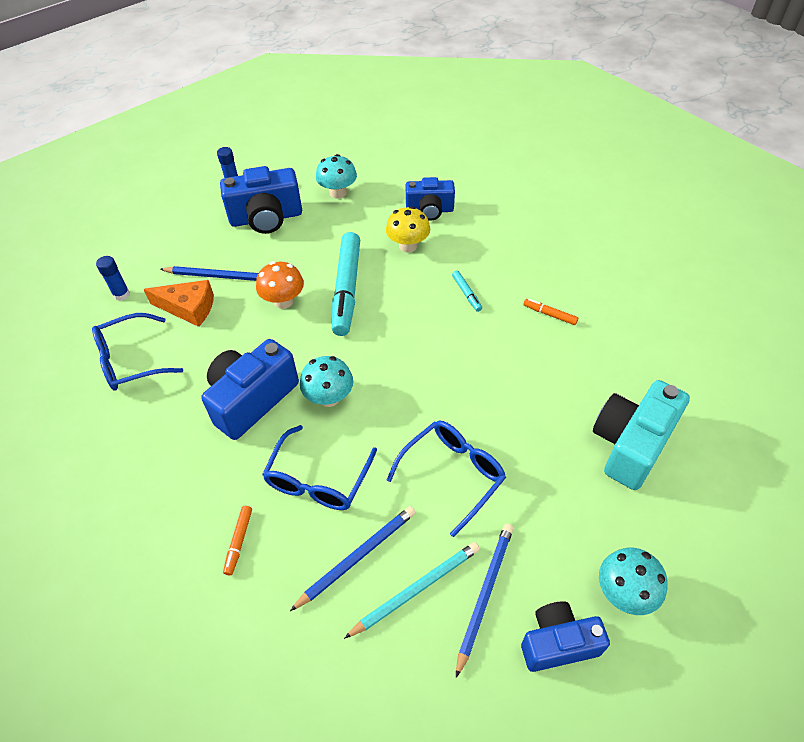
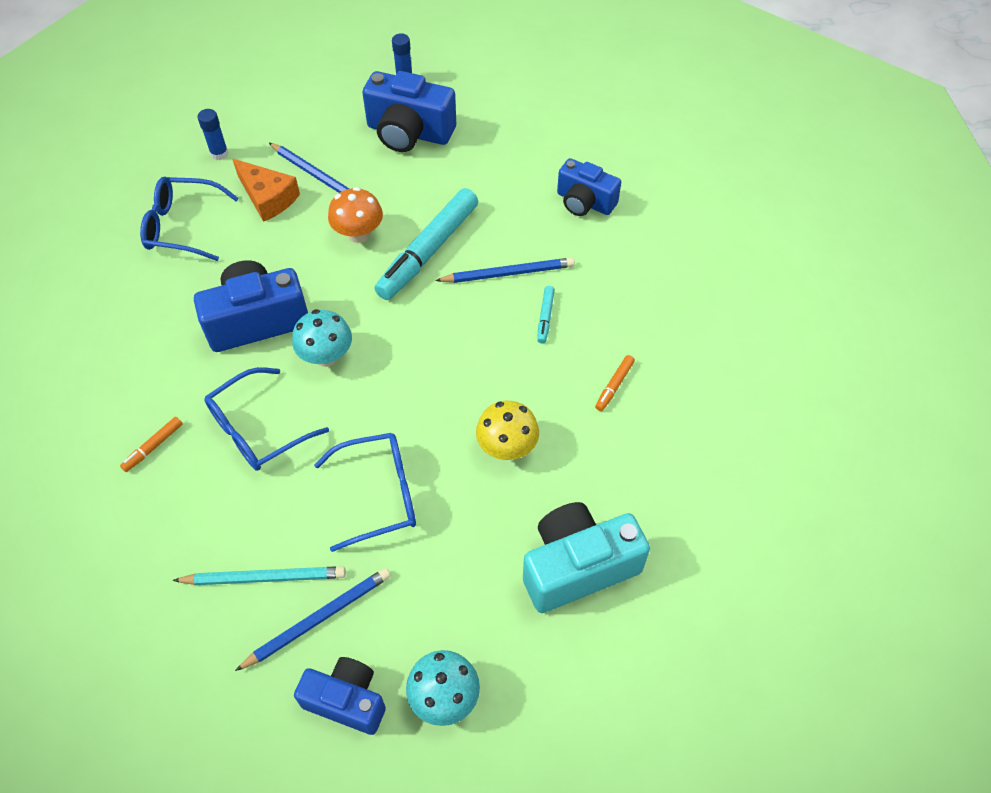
camera: 30 degrees right, 5 degrees up
blue pencil [290,506,416,611] -> blue pencil moved to [435,257,575,283]
turquoise mushroom [316,154,357,198] -> none
yellow mushroom [386,206,430,253] -> yellow mushroom moved to [476,401,539,460]
orange marker [523,299,578,325] -> orange marker turned 120 degrees counterclockwise [595,355,635,411]

